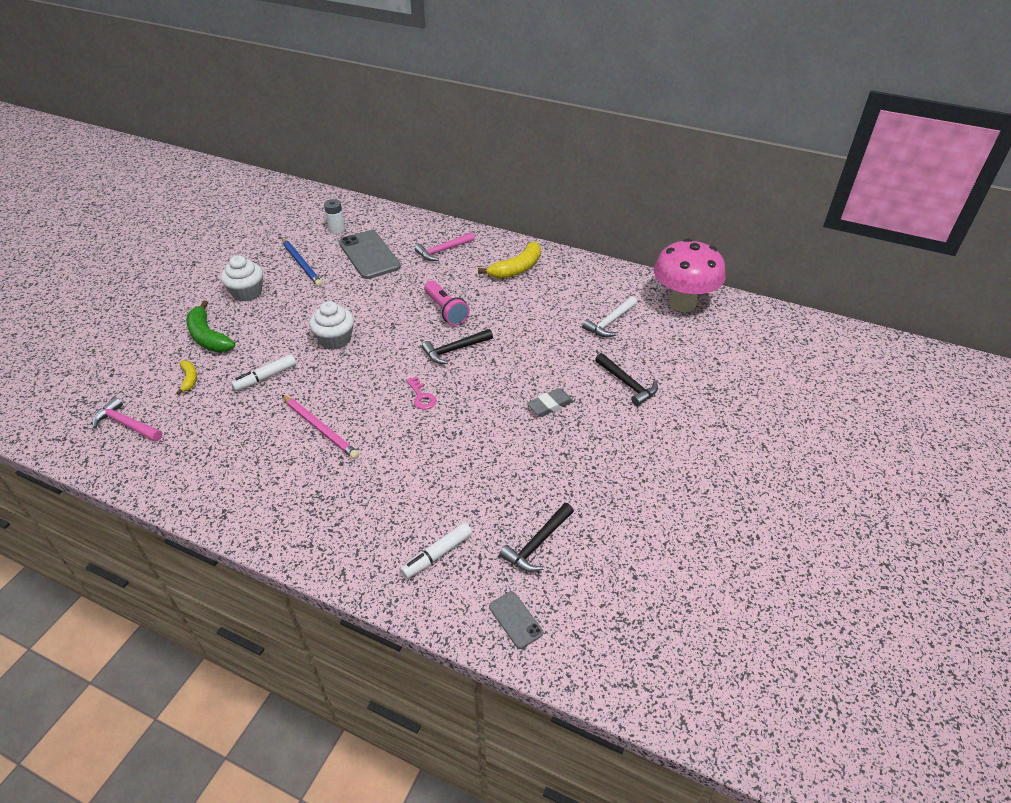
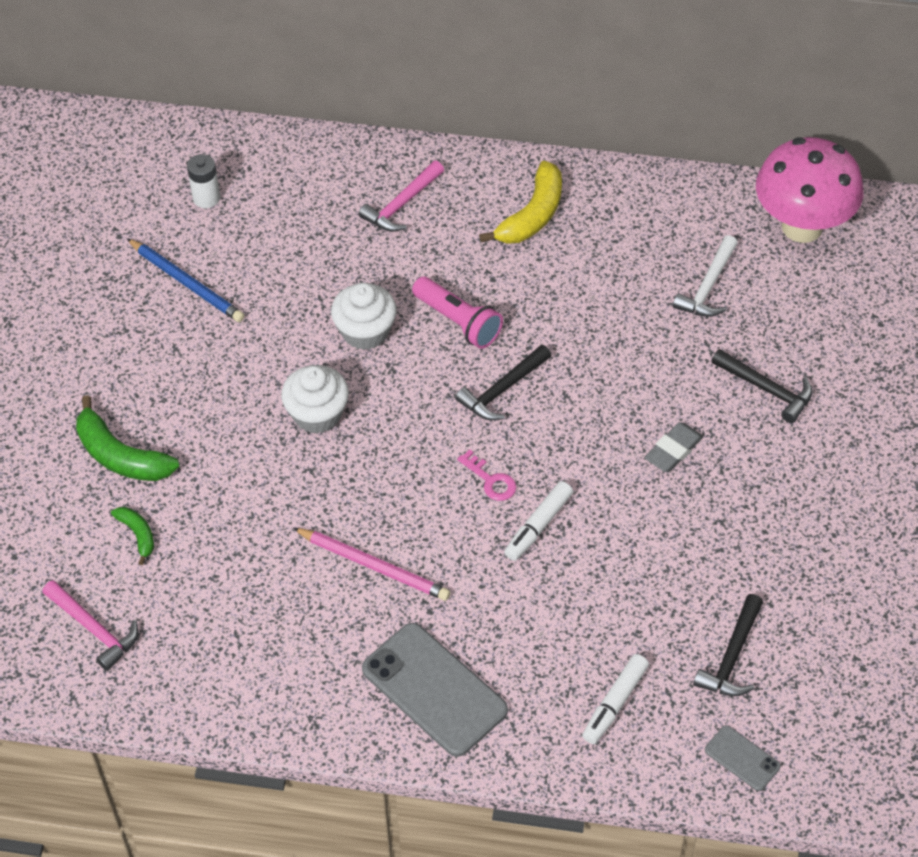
camera: 15 degrees left, 10 degrees up
pink hammer [92,397,162,442] -> pink hammer turned 150 degrees counterclockwise [42,580,138,671]
yellow banana [176,360,197,395] -> green banana [111,507,154,565]
white cupcake [221,255,263,302] -> white cupcake moved to [331,283,397,350]
white marker [231,354,296,391] -> white marker moved to [504,481,573,561]
grey phone [339,230,401,279] -> grey phone moved to [362,623,508,757]

